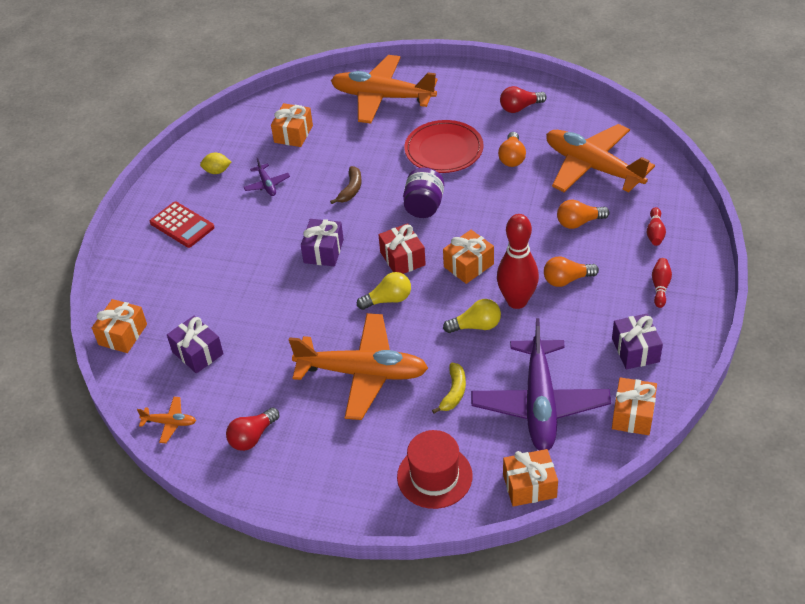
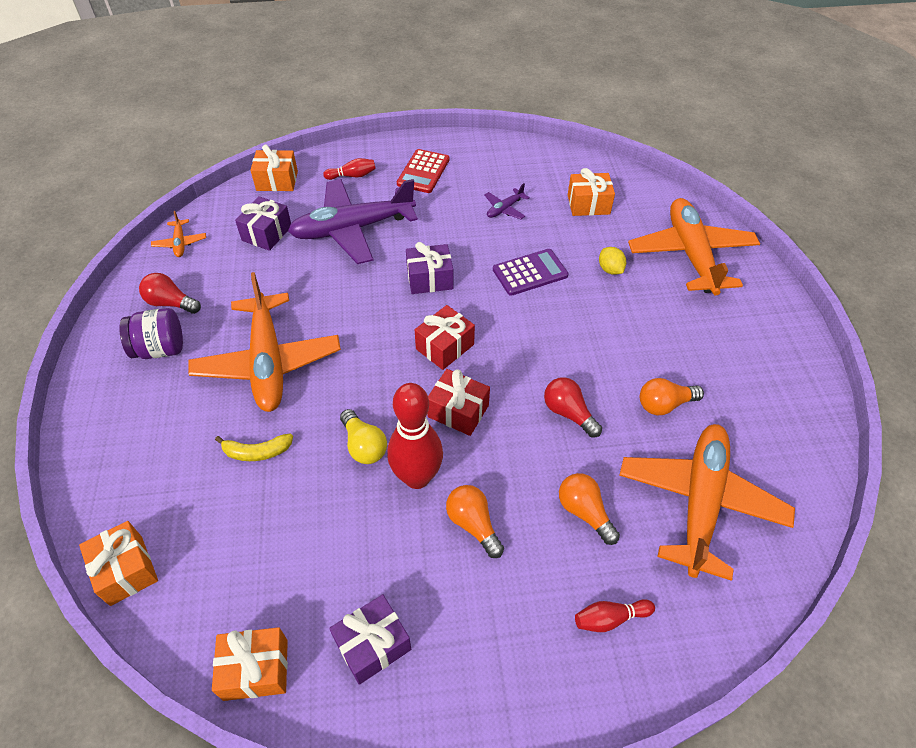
camera: 65 degrees right, 5 degrees up
yellow lemon [200,153,231,174] -> yellow lemon moved to [599,247,626,275]
brown banana [330,166,362,204] -> purple calculator [493,249,569,296]
yellow light bulb [357,272,411,310] -> none
red hat [397,430,473,509] -> none
purple jar [403,168,444,218] -> purple jar moved to [120,308,183,359]
red plate [405,120,483,173] -> none
orange gift [443,230,494,284] -> red gift [427,369,490,436]
purple plane [471,318,611,450] -> purple plane moved to [288,179,418,264]
red light bulb [500,86,547,113] -> red light bulb moved to [544,377,602,437]
red bowling pin [652,258,672,308] -> red bowling pin moved to [323,158,376,180]

